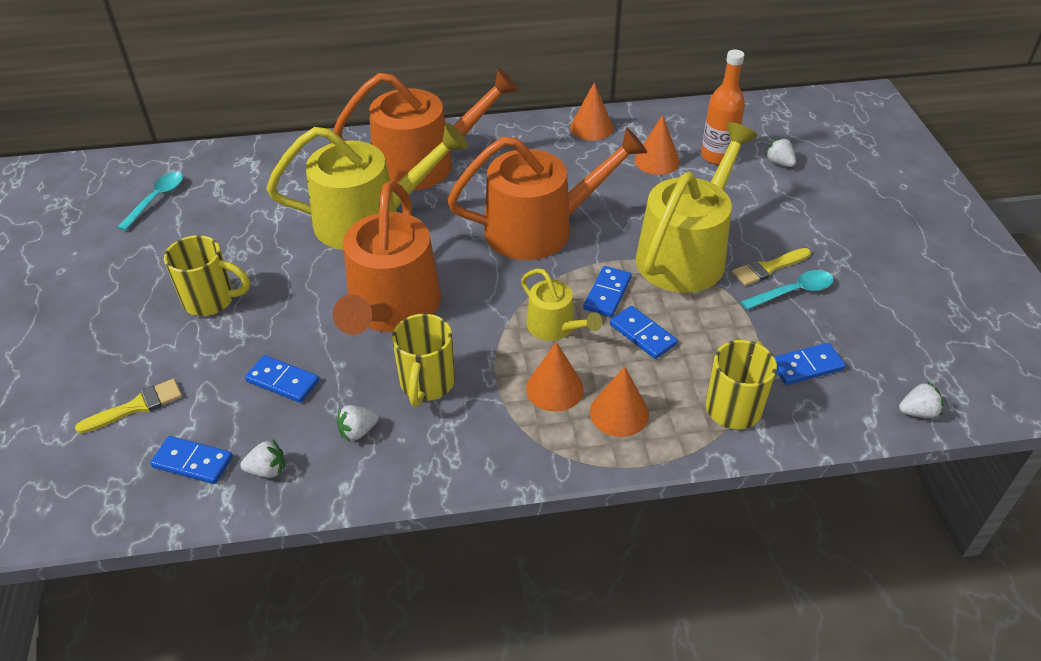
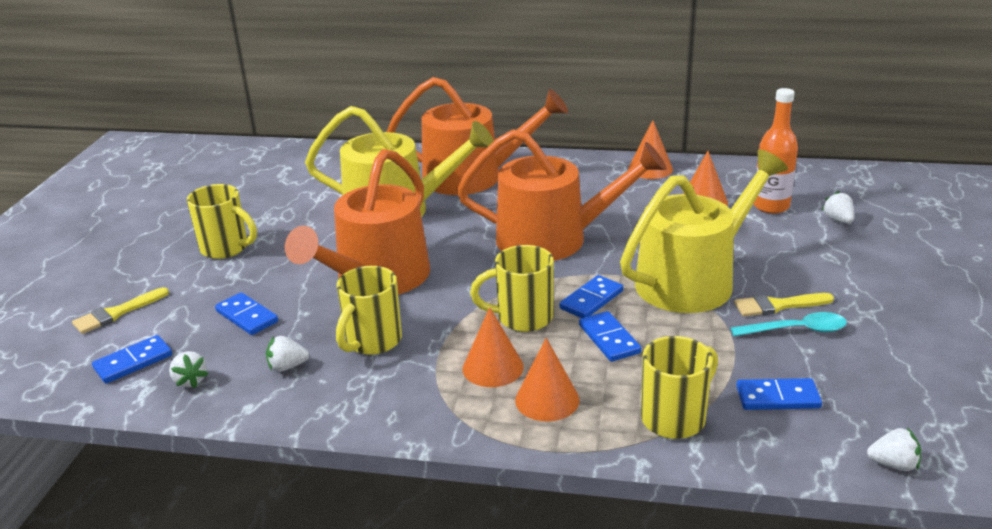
camera: 20 degrees right, 15 degrees down
yellow brush [75,379,182,434] -> yellow brush turned 150 degrees clockwise [72,287,169,334]
turquoise spoon [117,172,183,231] -> none
blue domino [150,436,233,484] -> blue domino turned 75 degrees counterclockwise [92,335,172,383]
white strawberry [240,440,285,478] -> white strawberry turned 45 degrees clockwise [169,351,208,388]
yellow watering can [521,268,602,341] -> yellow mug [470,245,554,332]

